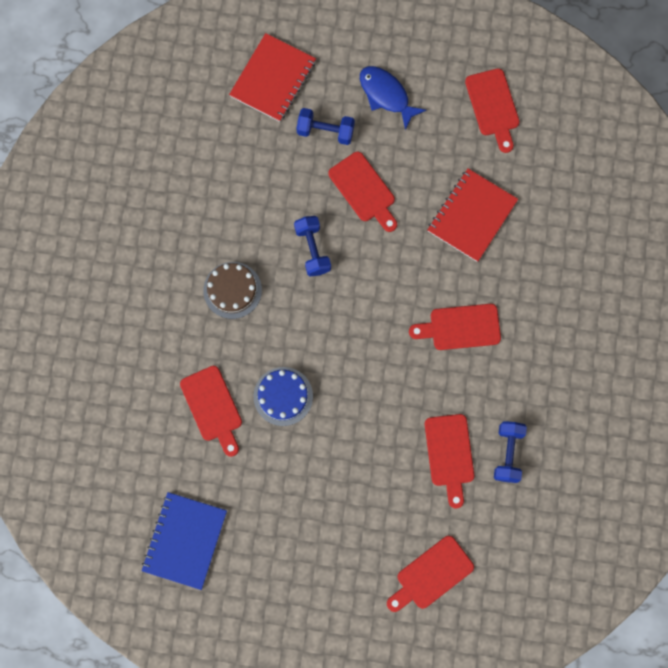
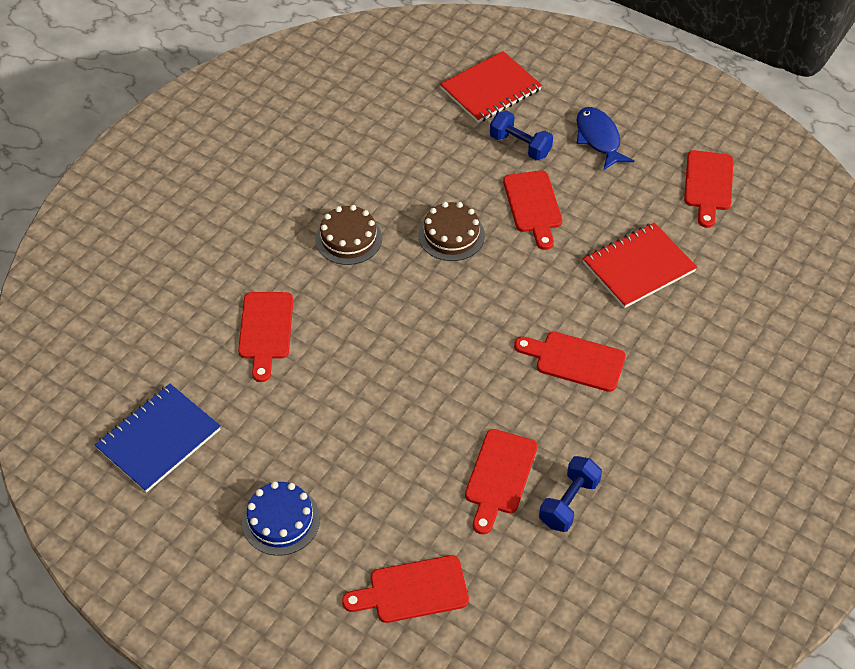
camera: 25 degrees right, 25 degrees down
blue cake [254,367,313,426] -> blue cake moved to [242,482,320,556]
blue dumbbell [294,216,331,276] -> brown cake [418,202,485,261]

